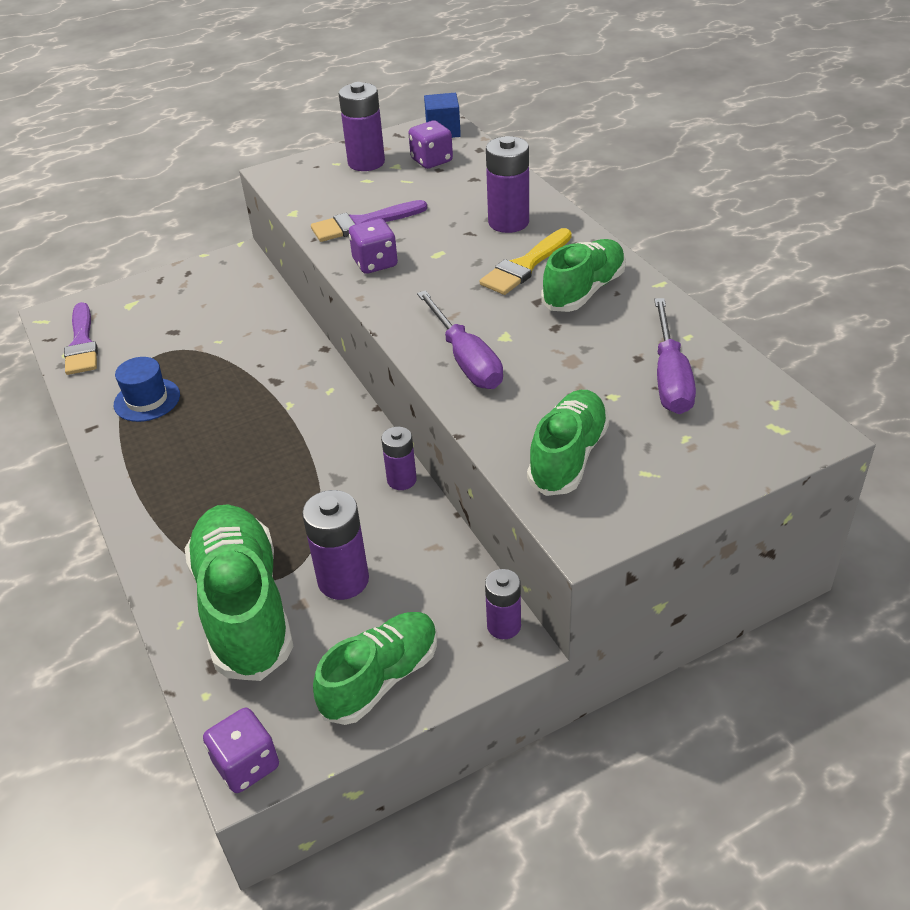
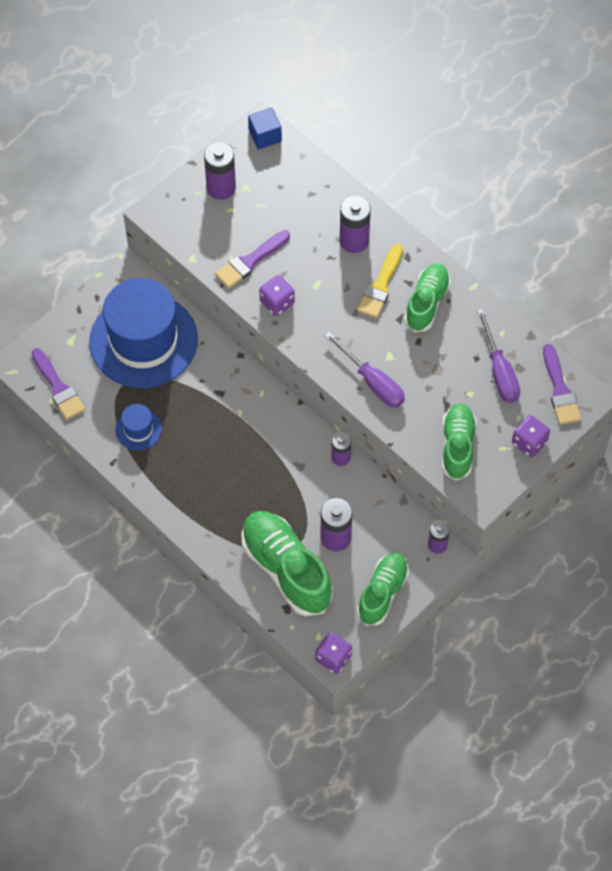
camera: 20 degrees left, 20 degrees up
purple dice [409,121,453,169] -> purple dice moved to [512,415,550,457]
none -> blue hat [89,278,198,388]
none -> purple brush [543,344,581,425]

